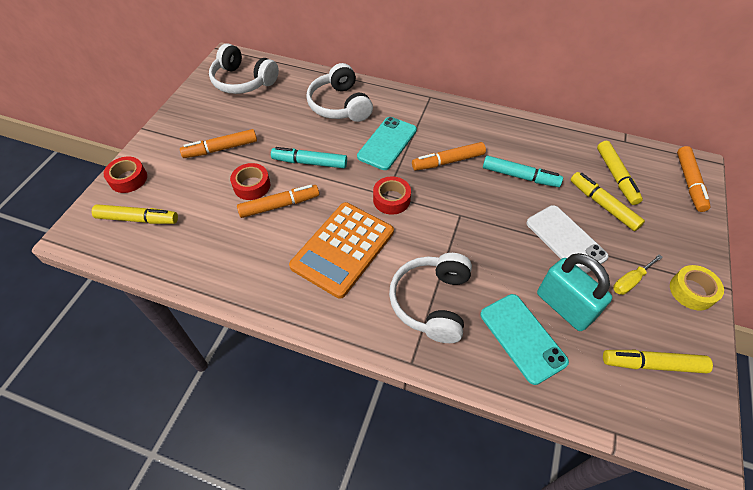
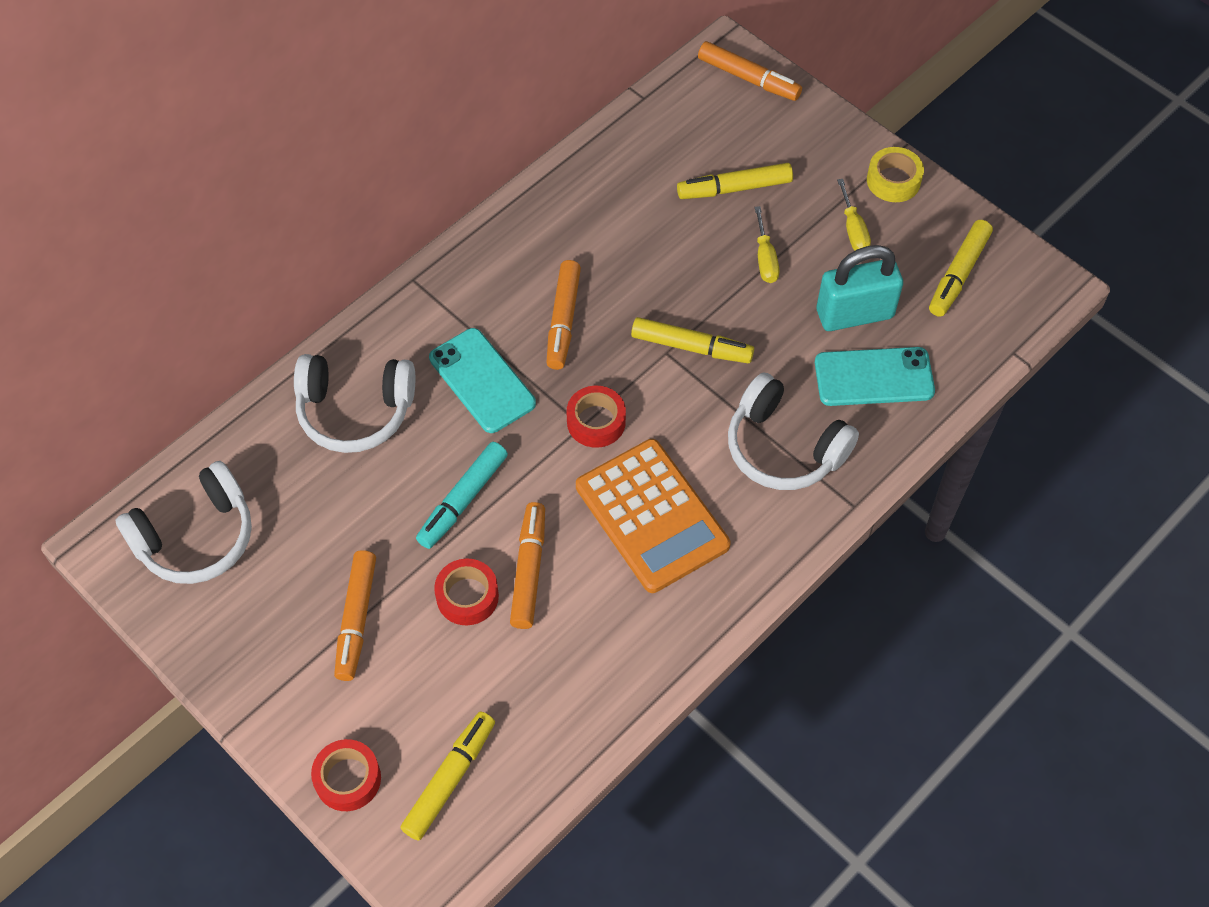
camera: 65 degrees left, 5 degrees up
turquoise marker [483,156,563,187] -> none
white phone [526,205,608,274] -> yellow screwdriver [755,206,779,283]
yellow marker [597,141,643,205] -> yellow marker moved to [631,317,754,363]

